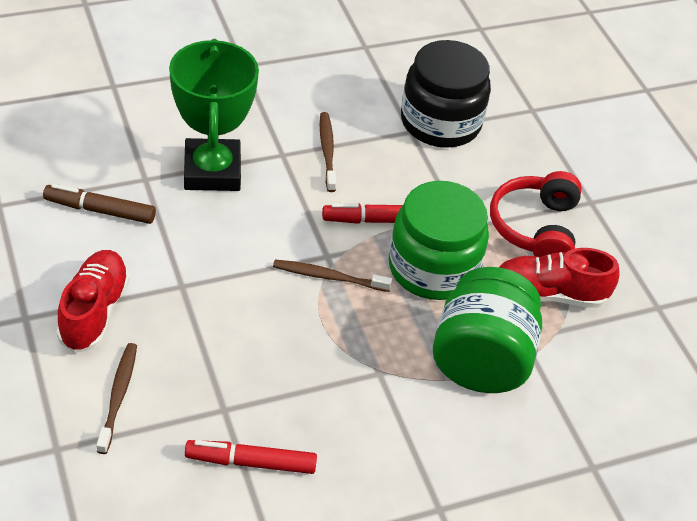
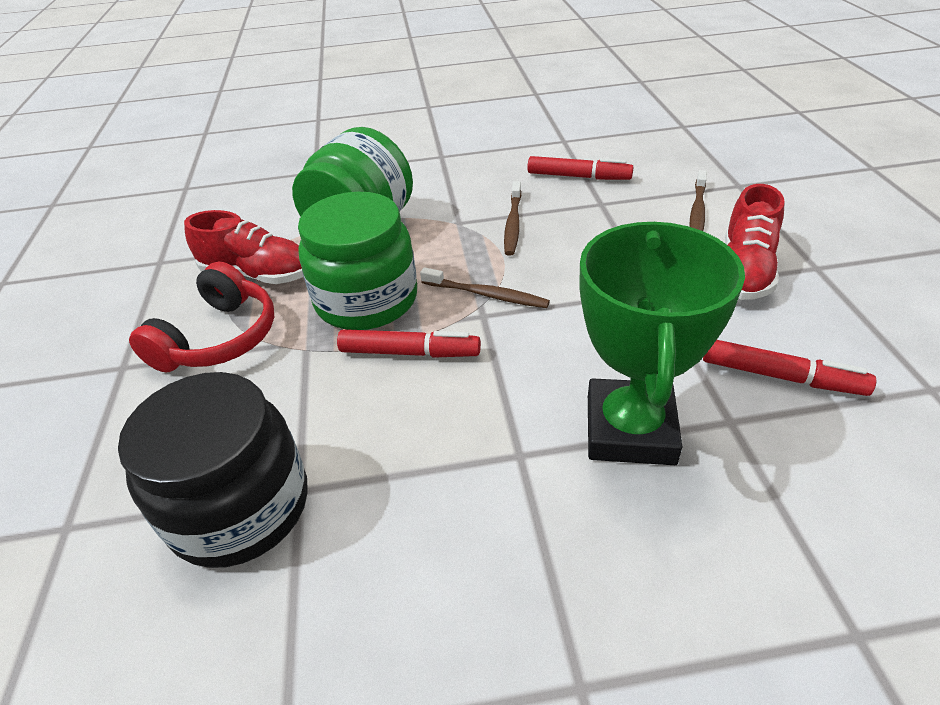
camera: 160 degrees left, 5 degrees down
brown marker [43,184,156,224] -> red marker [703,340,876,396]
brown toothbrush [320,112,336,192] -> brown toothbrush moved to [504,181,521,256]

